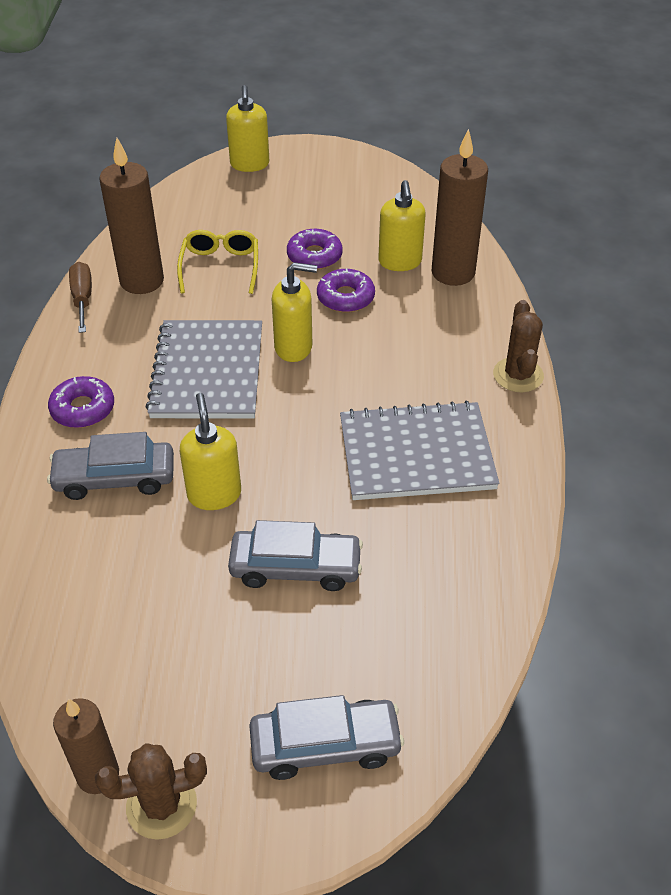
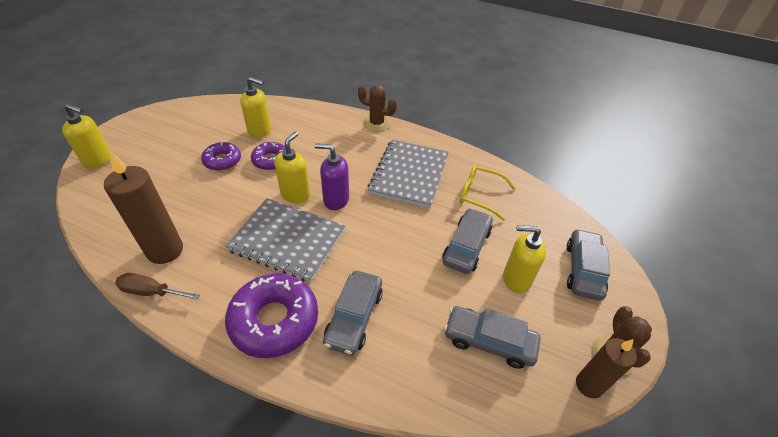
camera: 70 degrees left, 0 degrees up
purple donut [48,376,114,428] -> purple donut [225,274,318,358], size x1.74
yellow glasses [177,230,258,294] -> yellow glasses moved to [460,165,516,221]
yellow soap dispenser [180,393,241,510] -> yellow soap dispenser moved to [503,225,546,293]
brown candle [432,129,488,286] -> none
none -> purple soap dispenser [315,143,349,210]
none -> grey car [444,306,540,369]

